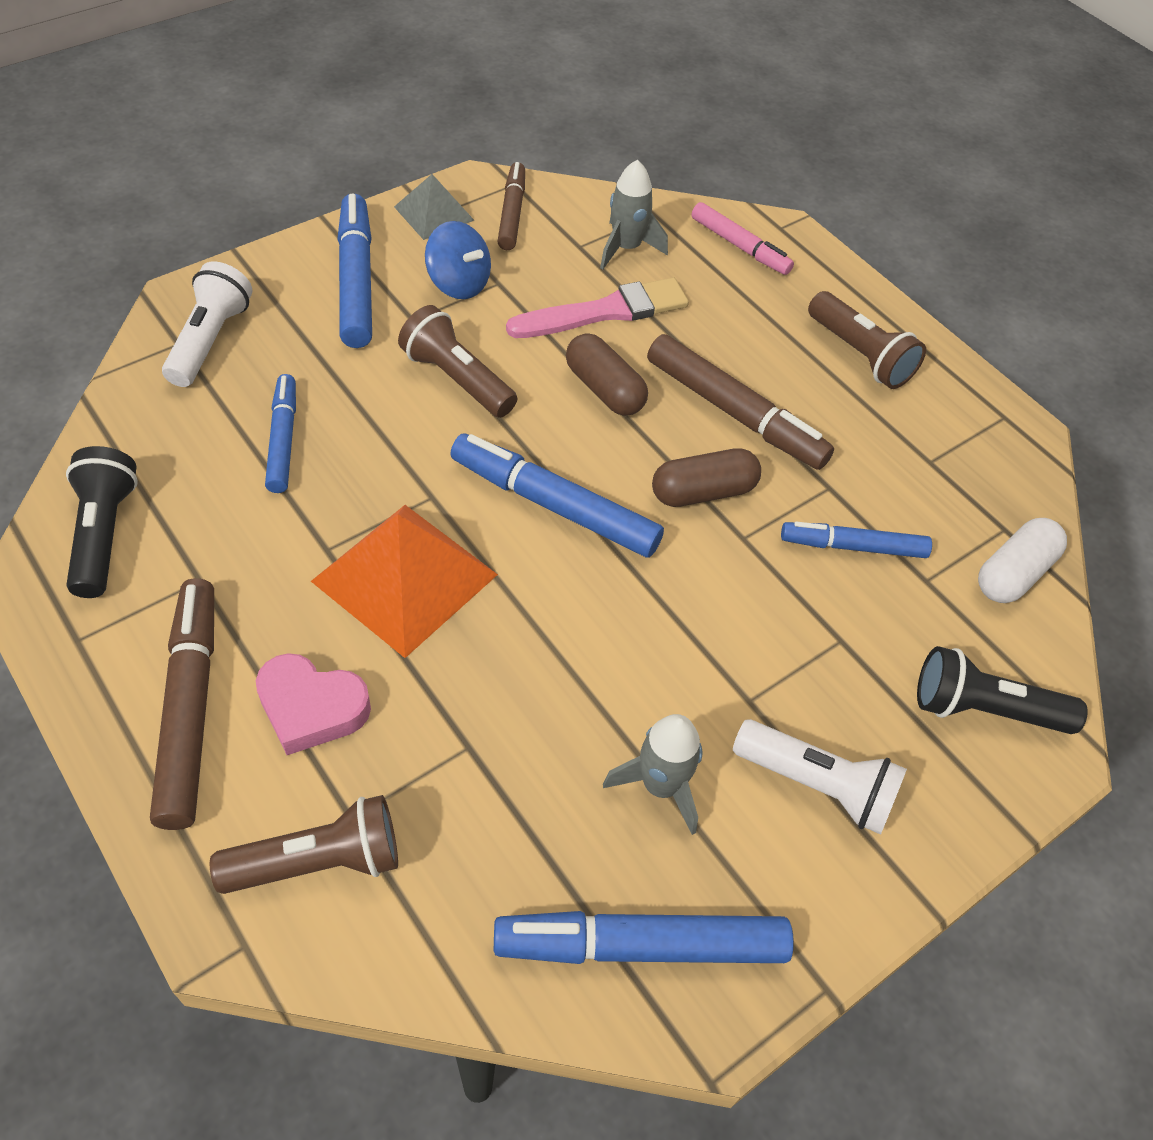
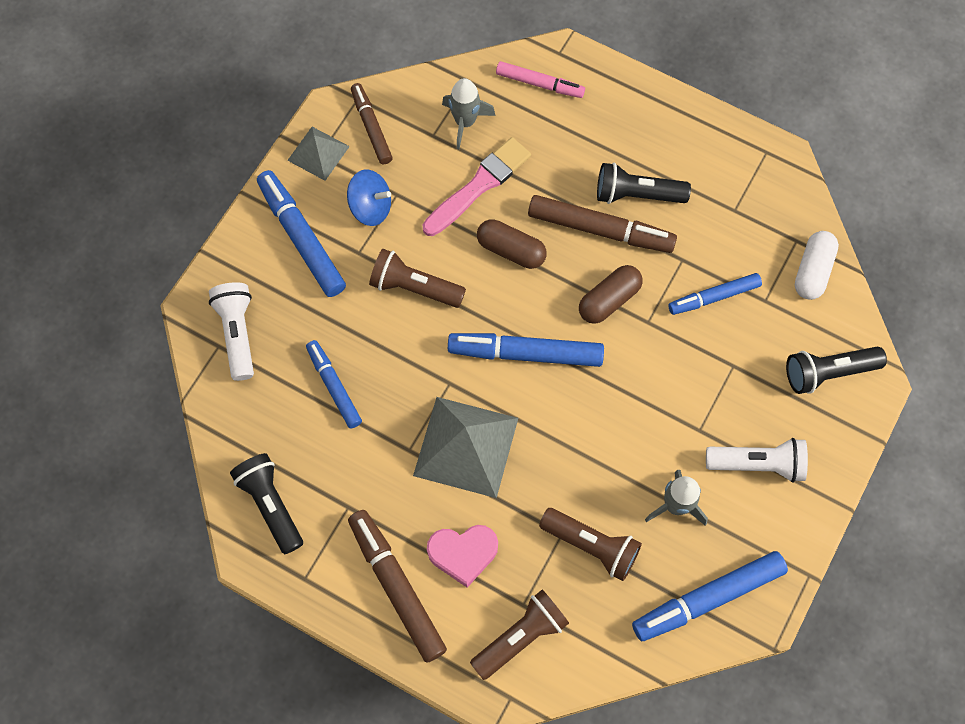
camera: 20 degrees left, 15 degrees up
orange pyramid [311,505,498,658] -> grey pyramid [413,397,518,498]
brown flashlight [808,291,926,389] -> brown flashlight moved to [539,508,642,581]
none -> black flashlight [597,163,691,204]

